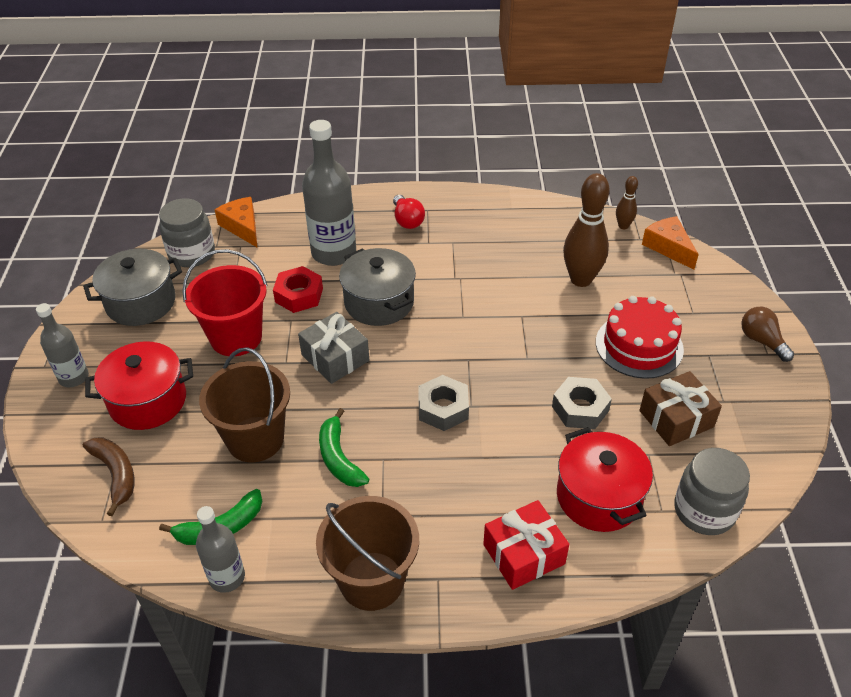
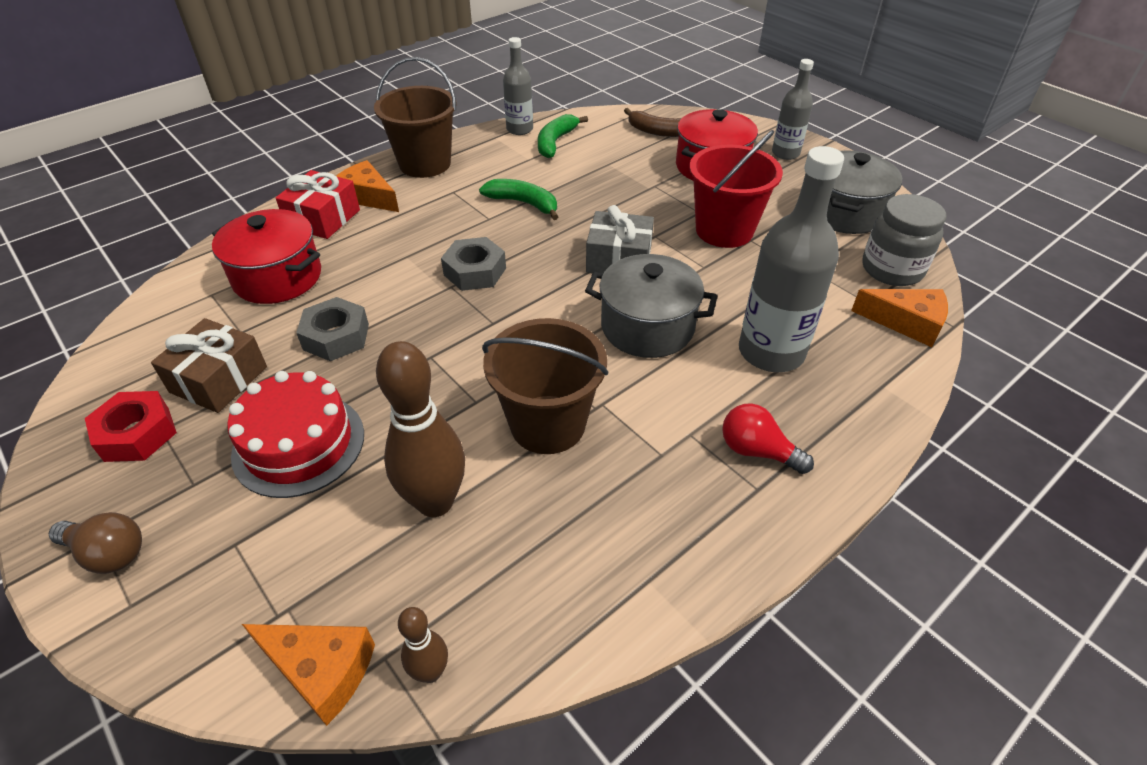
camera: 140 degrees right, 0 degrees up
brown bucket [199,347,290,462] -> brown bucket moved to [482,318,608,454]
red nut [273,266,323,313] -> red nut moved to [85,391,177,462]
grey jar [674,448,750,535] -> none
none -> orange cheese [336,160,399,212]

